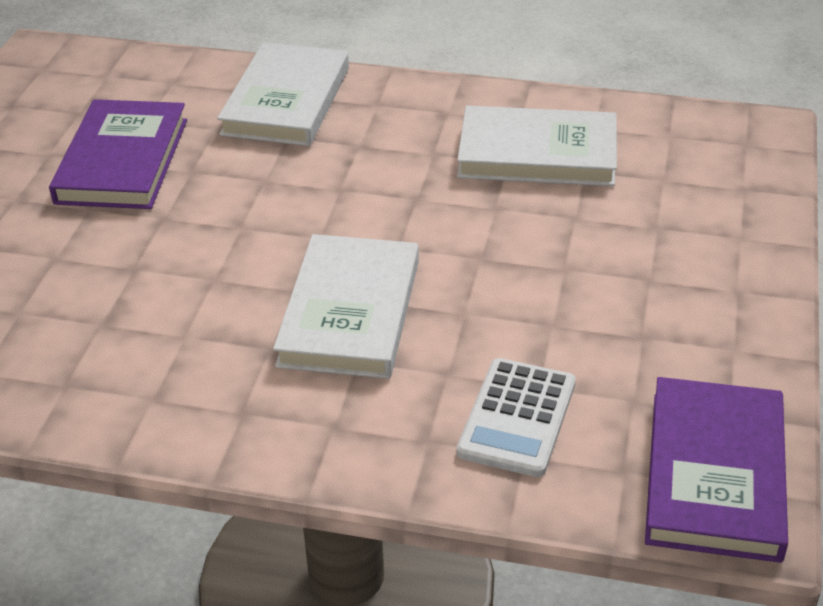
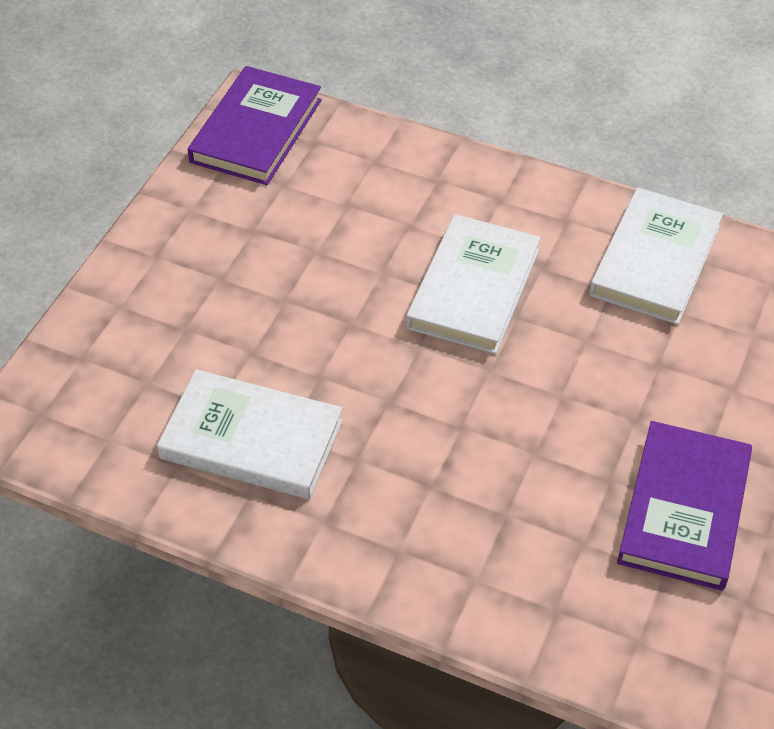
camera: 170 degrees left, 10 degrees up
white book [217,42,349,146] -> white book moved to [589,187,723,325]
white calculator [457,358,576,477] -> none

